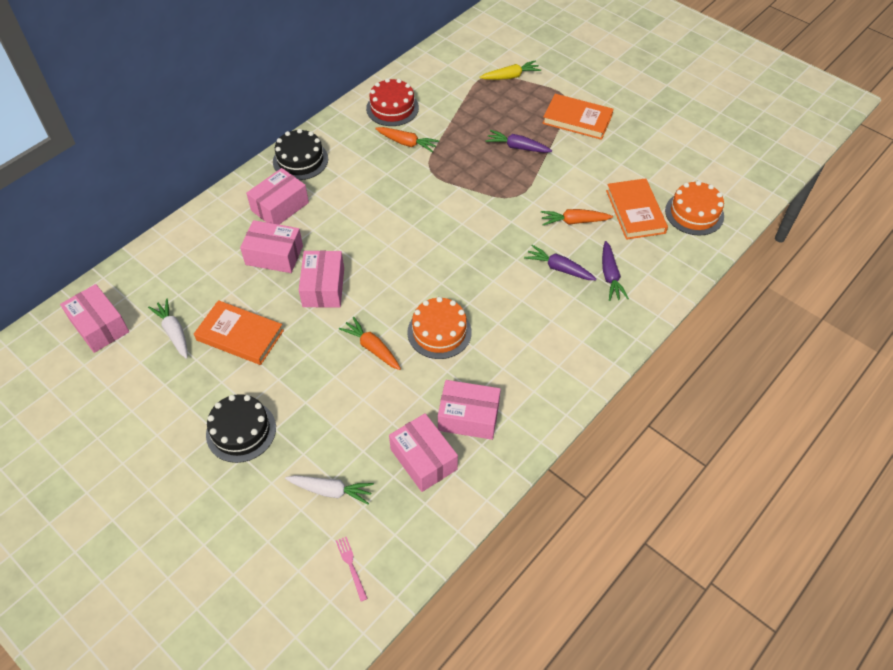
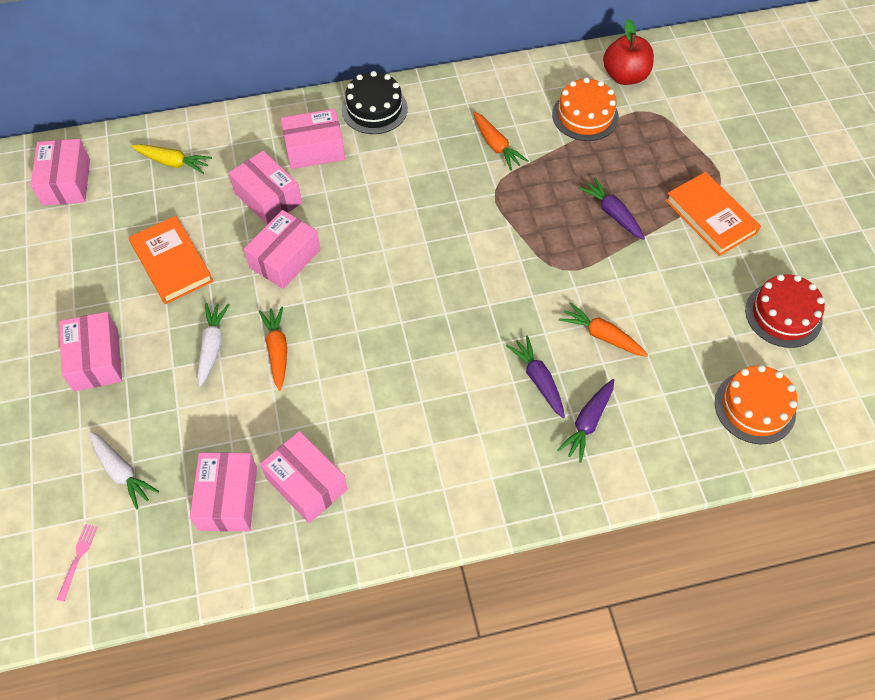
camera: 35 degrees right, 5 degrees up
white carrot [148,298,188,359] -> white carrot moved to [197,303,230,387]
black cake [206,394,276,463] -> pink box [59,312,122,391]
red cake [366,78,419,126] -> red cake moved to [745,274,825,348]
orange cake [407,297,472,359] -> orange cake moved to [552,77,619,141]
yellow carrot [479,60,541,80] -> yellow carrot moved to [131,144,212,174]
orange book [606,178,668,240] -> none
none -> red apple [603,18,654,85]

